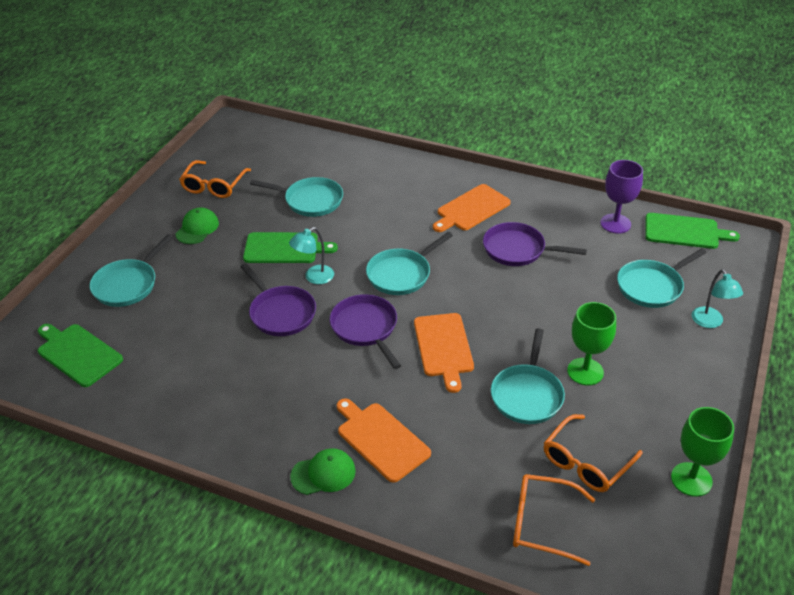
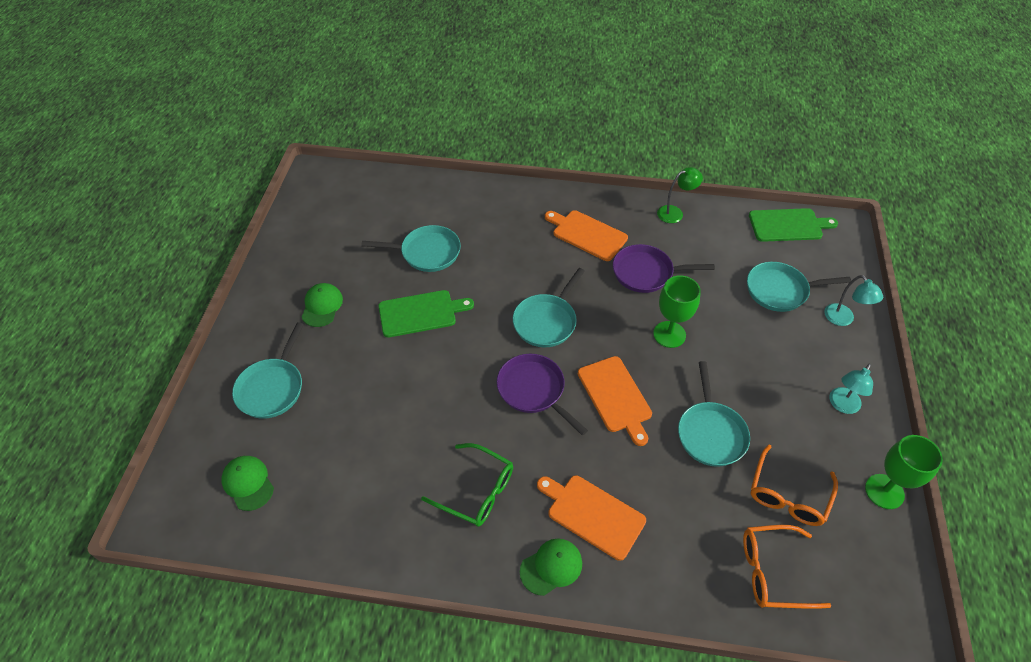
camera: 15 degrees left, 10 degrees up
green cutting board [38,324,123,387] -> green cap [221,456,274,511]
orange glasses [179,160,251,198] -> none
purple pan [240,263,316,336] -> none
turquoise lamp [289,227,334,284] -> turquoise lamp moved to [829,364,873,414]
orange cutting board [433,184,511,232] -> orange cutting board turned 90 degrees clockwise [545,210,628,261]
green goblet [567,302,616,385] -> green goblet moved to [653,275,701,348]
purple goblet [600,160,643,234] -> none
turquoise pan [617,248,707,308] -> turquoise pan turned 45 degrees clockwise [747,262,851,312]
none -> green glasses [421,443,513,527]
none -> green lamp [657,167,703,223]

